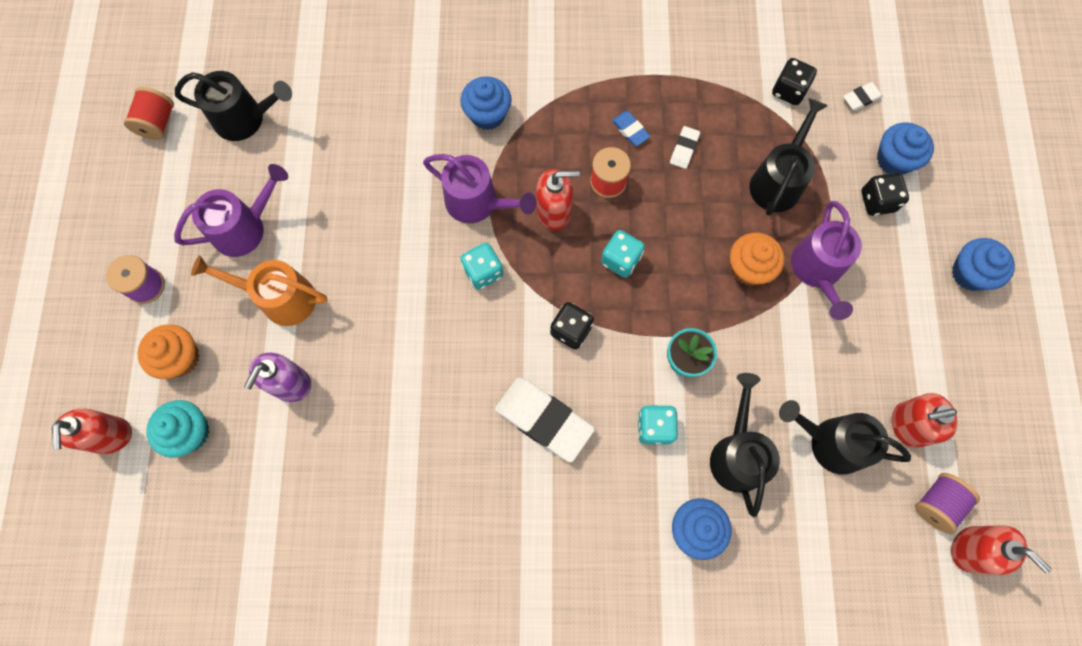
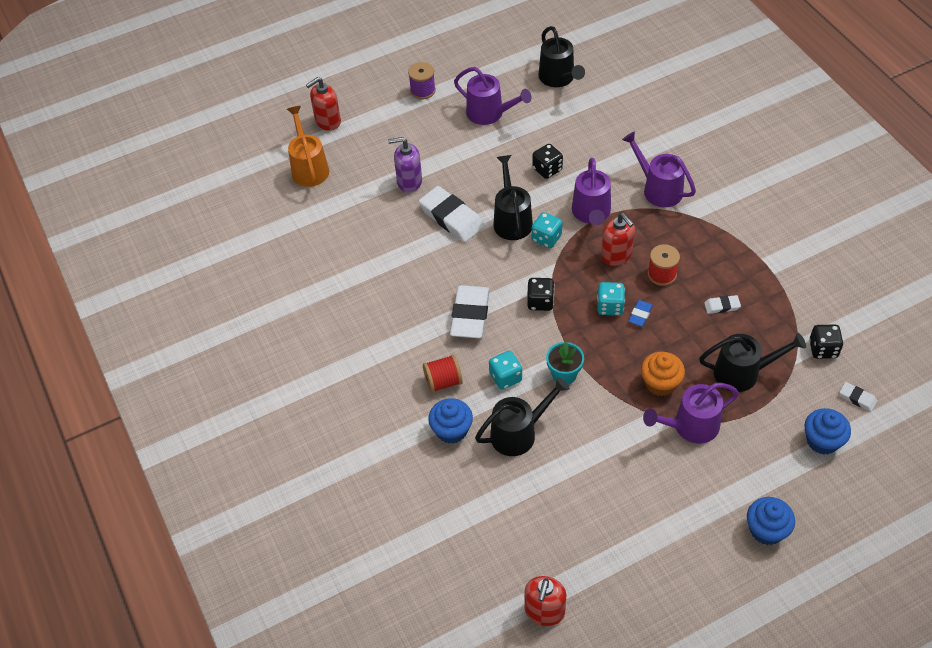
camera: 65 degrees right, 20 degrees down
red spool [124,87,174,140] -> red spool moved to [423,354,463,393]
orange cupcake [137,324,199,379] -> none
turquoise cupcake [146,400,209,458] -> none
orange watering can [191,255,328,326] -> orange watering can moved to [287,106,329,187]
blue cupcake [460,76,512,130] -> purple watering can [622,131,696,207]
blue eraser [612,111,650,146] -> blue eraser moved to [628,300,653,326]
black watering can [779,400,911,475] -> black watering can moved to [493,155,533,240]
black dice [861,173,909,216] -> black dice moved to [533,144,563,179]
red soap dispenser [891,393,958,448] -> none
purple spool [915,473,980,534] -> none
none -> white eraser [419,186,484,242]

